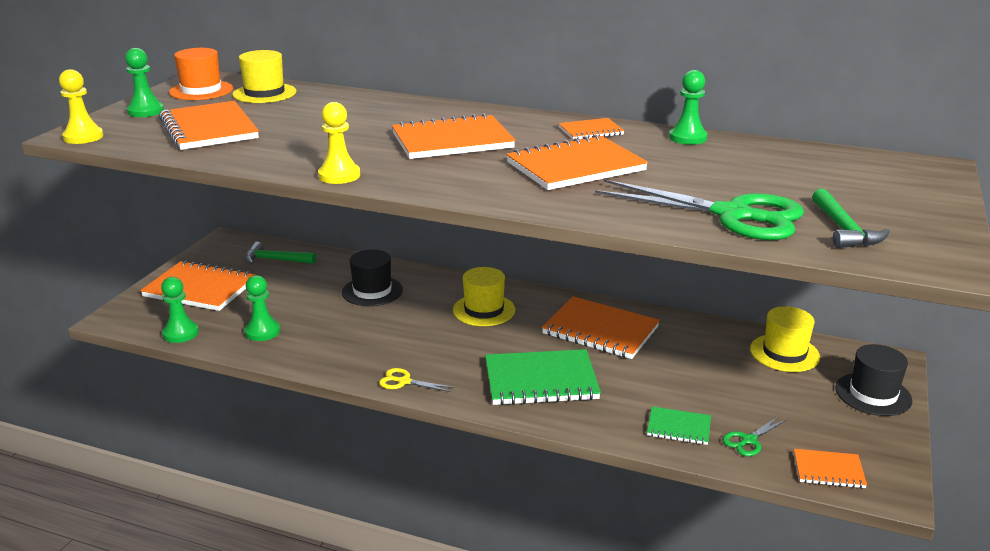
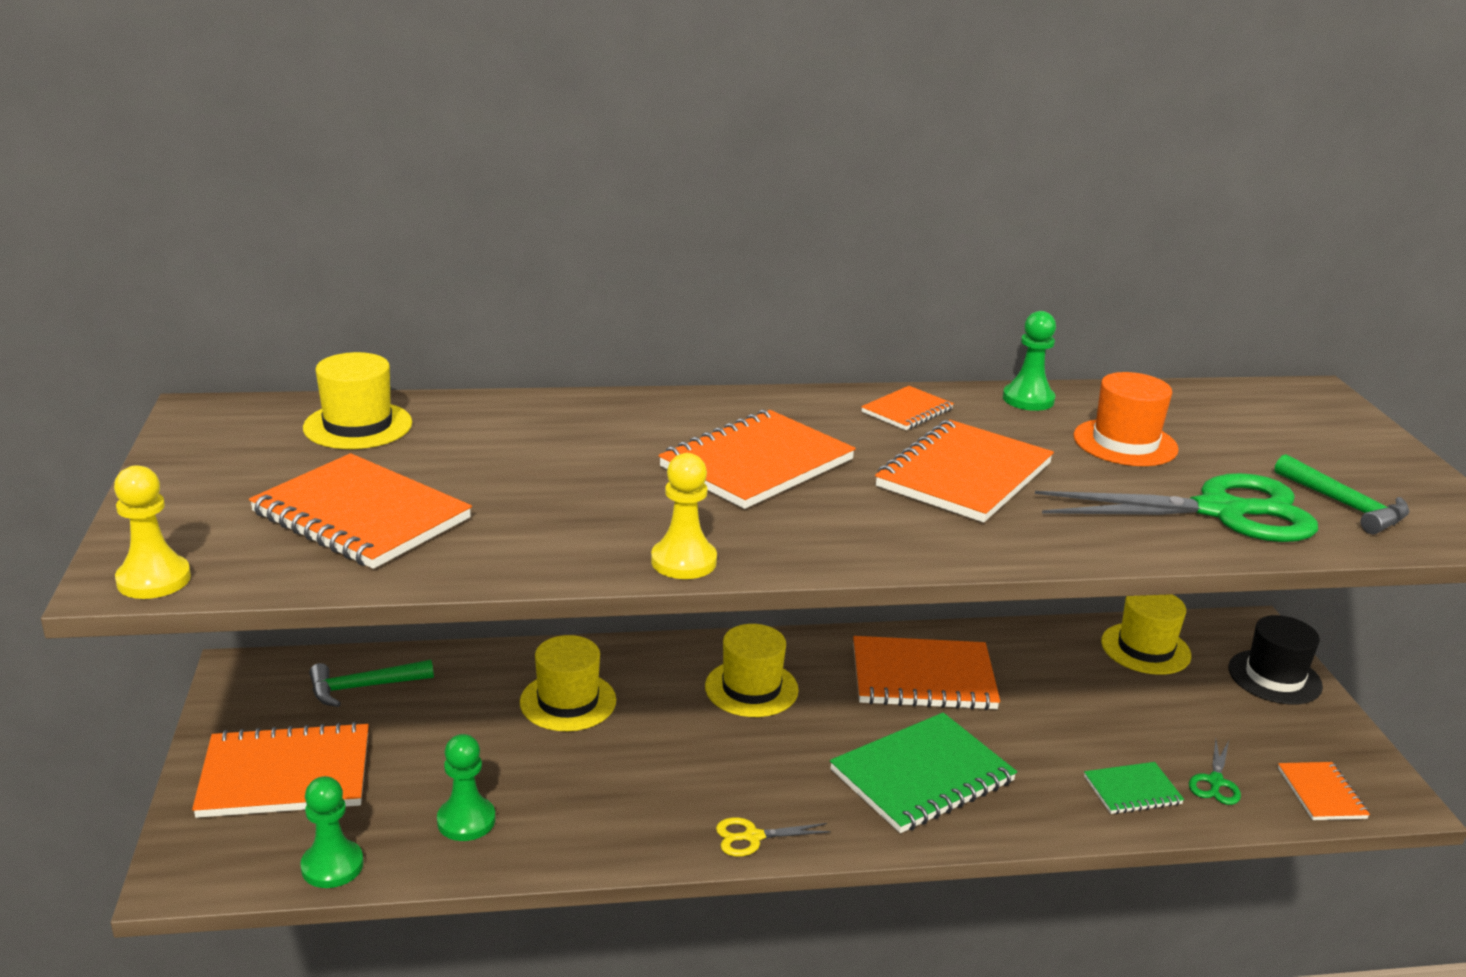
camera: 30 degrees left, 0 degrees up
green pawn [125,48,164,117] -> none
orange hat [169,48,233,100] -> orange hat moved to [1073,372,1179,466]
black hat [342,250,403,306] -> yellow hat [520,635,616,731]
orange notebook [794,449,867,488] -> orange notebook turned 75 degrees counterclockwise [1278,762,1370,820]

